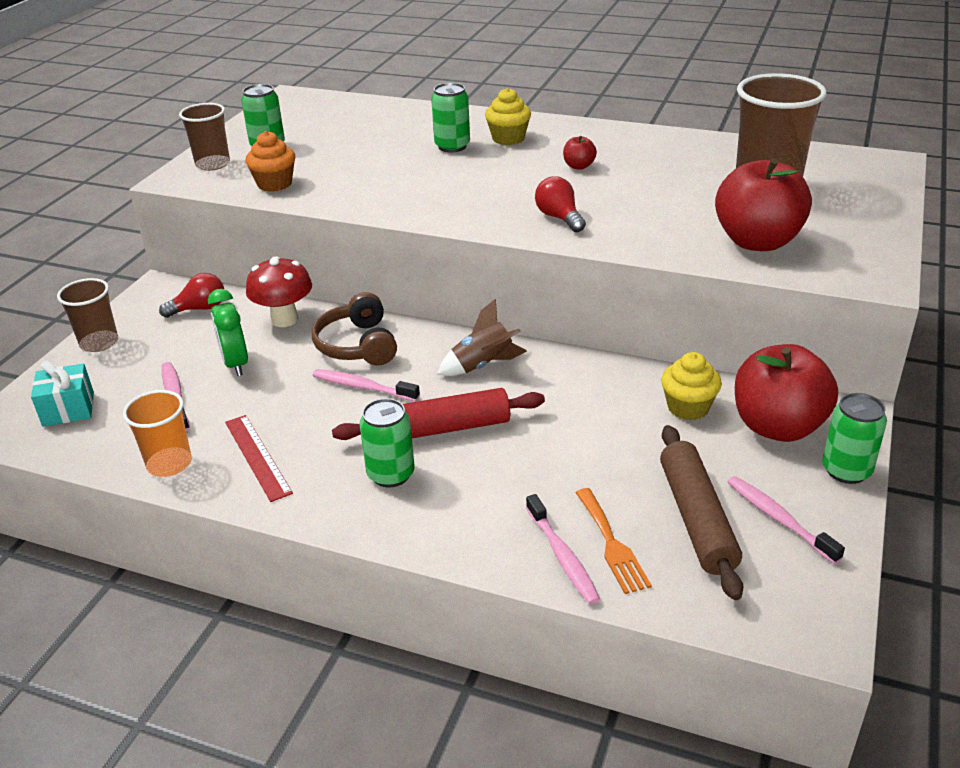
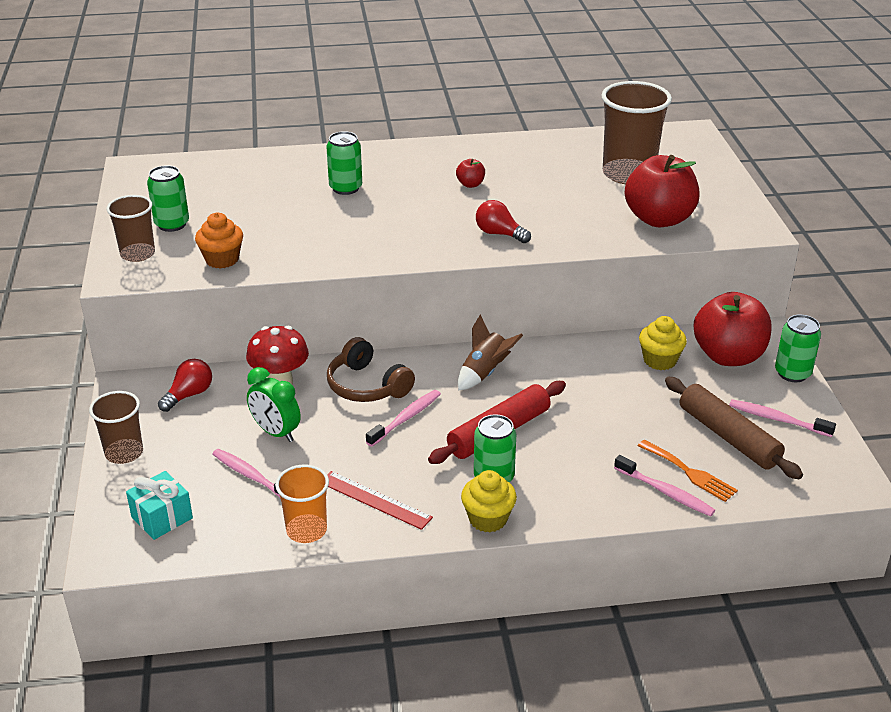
camera: 30 degrees left, 0 degrees up
pink toothbrush [313,369,420,401] -> pink toothbrush turned 135 degrees clockwise [366,390,441,447]
yellow cupcake [485,88,531,145] -> yellow cupcake moved to [461,470,517,532]

